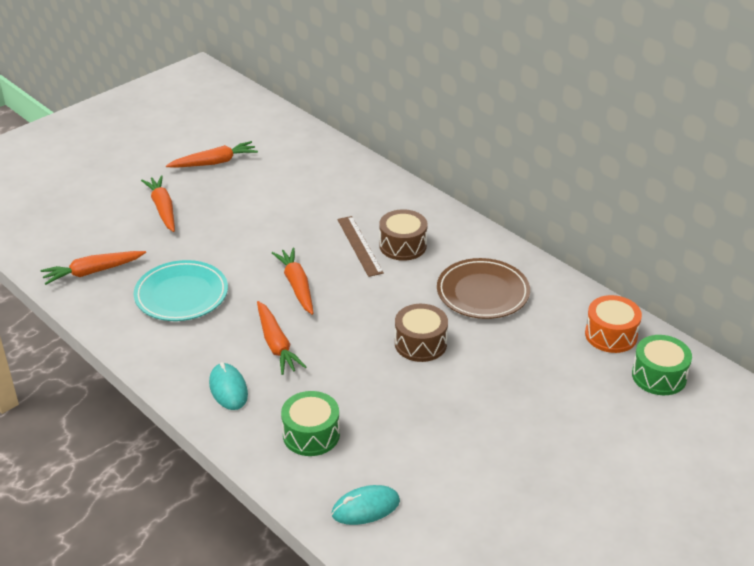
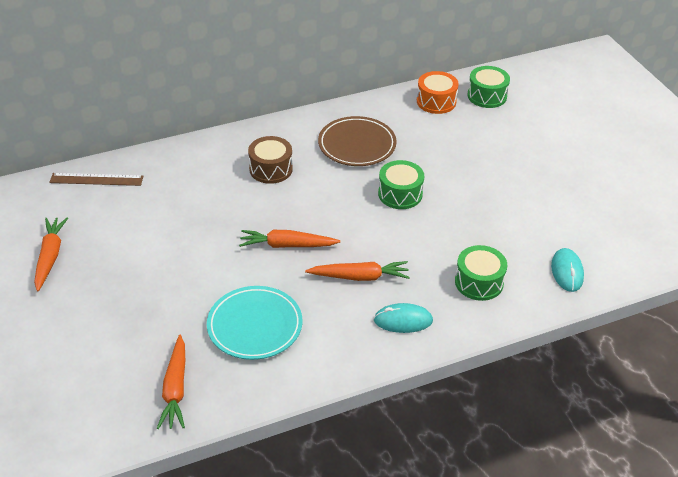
camera: 70 degrees left, 5 degrees up
orange carrot [141,175,175,232] -> none
brown ruler [337,216,384,277] -> brown ruler moved to [49,173,143,186]
brown drum [395,304,448,362] -> green drum [378,160,424,209]

